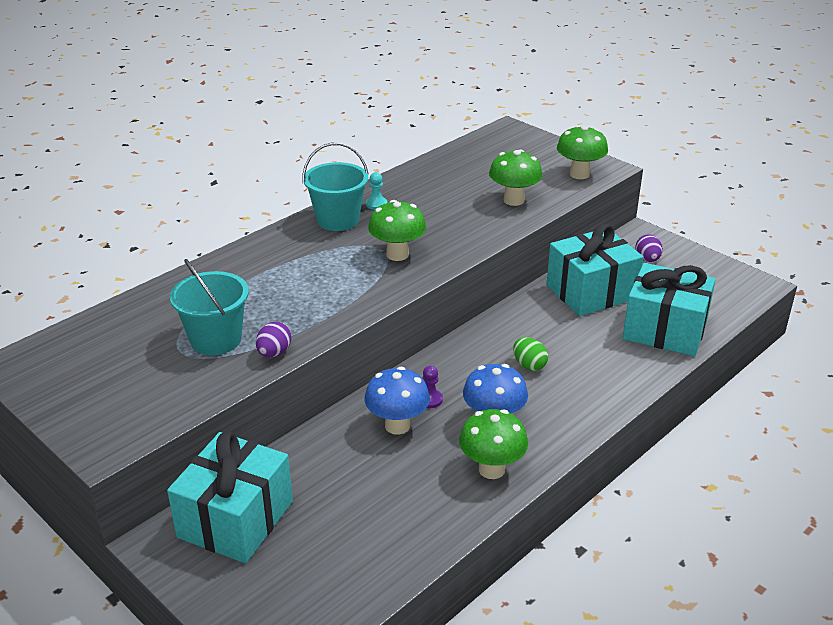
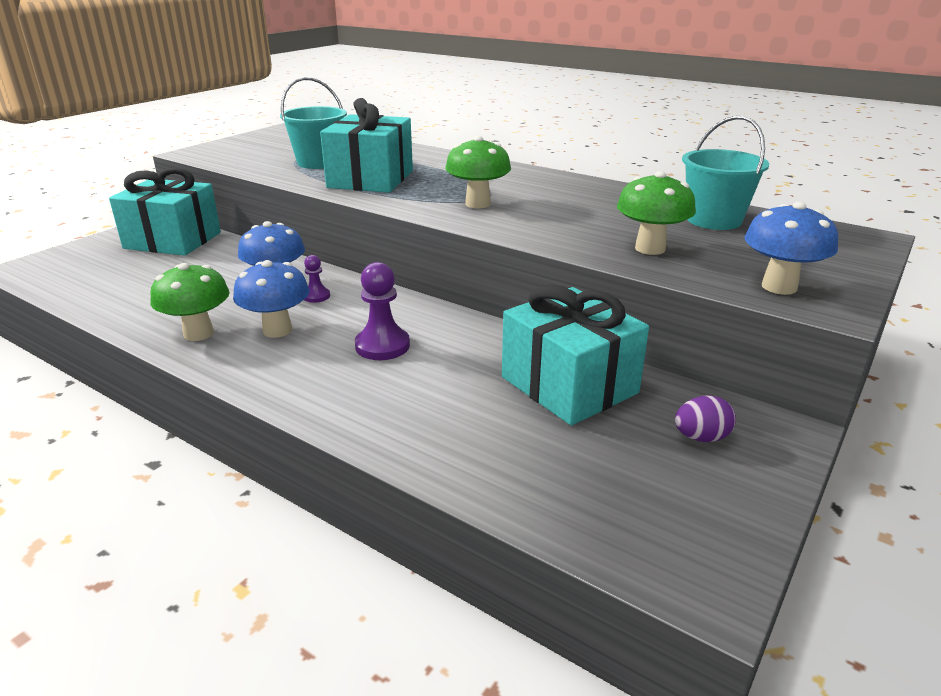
camera: 80 degrees right, 5 degrees down
purple egg [256,322,291,357] -> none
turquoise bucket [302,143,368,231] -> turquoise bucket moved to [682,116,769,230]
turquoise pawn [366,172,387,210] -> none
green egg [513,337,548,371] -> purple pawn [355,262,410,360]
green mushroom [557,125,608,179] -> blue mushroom [745,202,838,295]
turquoise gift [623,263,716,356] -> turquoise gift moved to [320,98,413,193]

